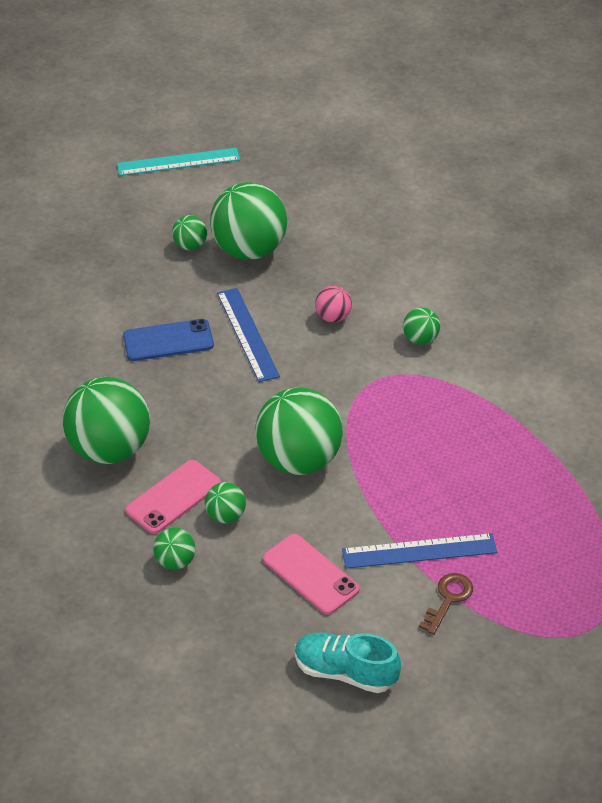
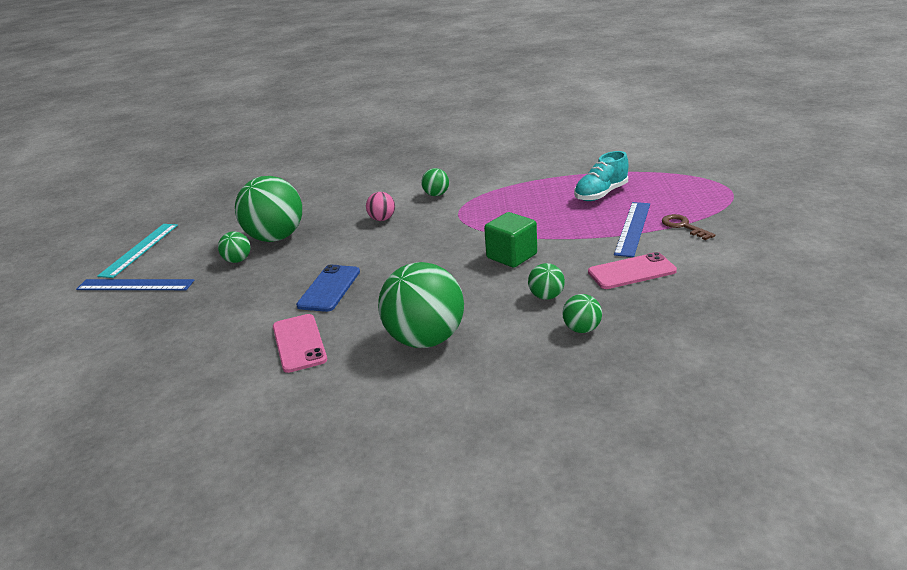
camera: 60 degrees left, 15 degrees down
pink phone [126,460,221,534] -> pink phone moved to [273,314,327,373]
blue ruler [217,288,280,382] -> blue ruler moved to [76,279,195,290]
green ball [255,387,343,475] -> green cube [484,212,537,268]
turquoise shoe [295,632,401,693] -> turquoise shoe moved to [574,151,629,201]

